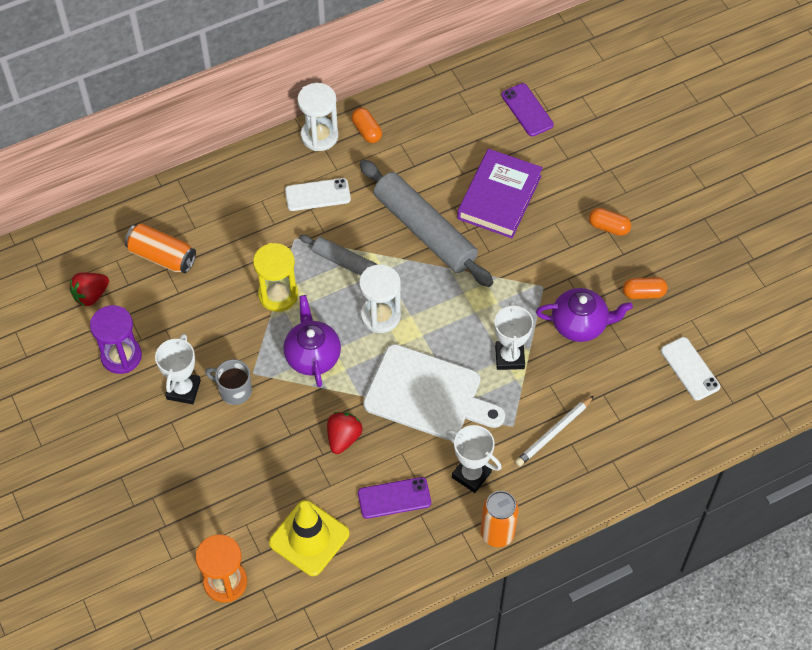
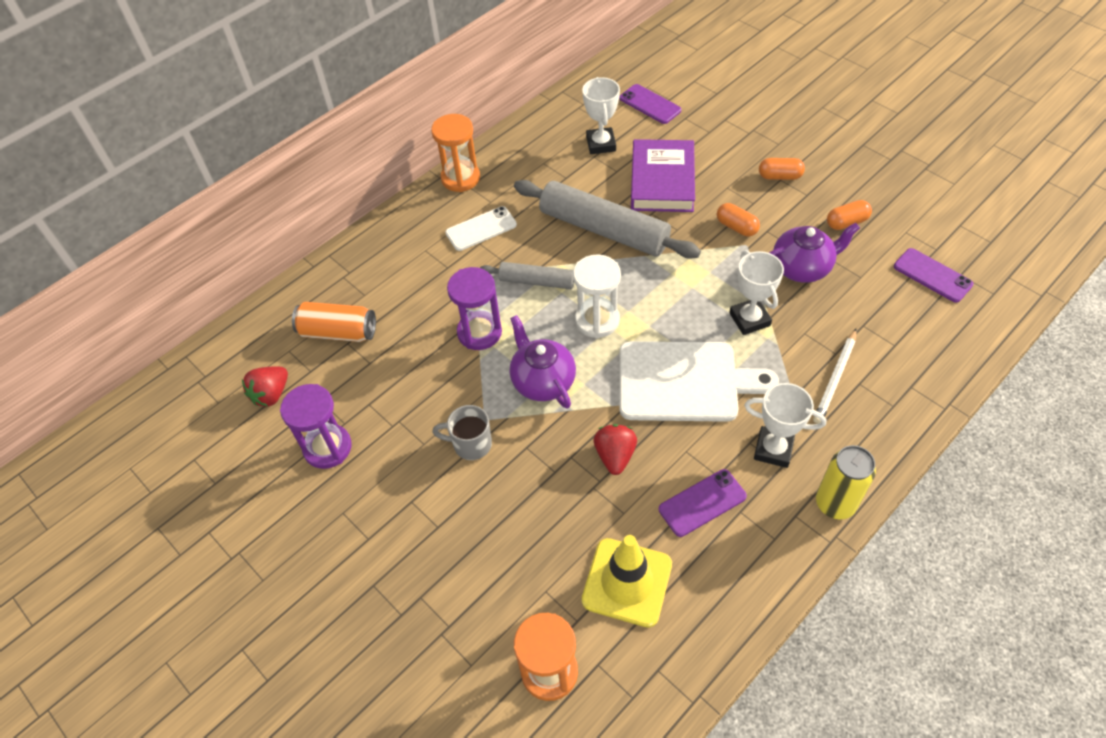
camera: 15 degrees left, 5 degrees down
white trophy [155,334,201,404] -> white trophy moved to [582,77,620,154]
yellow hourglass [253,243,298,312] -> purple hourglass [447,267,502,350]
white hourglass [297,83,339,151] -> orange hourglass [431,114,480,192]
orange capsule [351,108,382,143] -> orange capsule moved to [717,203,760,237]
orange can [481,491,518,547] -> yellow can [816,445,876,519]
white phone [661,337,720,401] -> purple phone [894,248,973,303]

